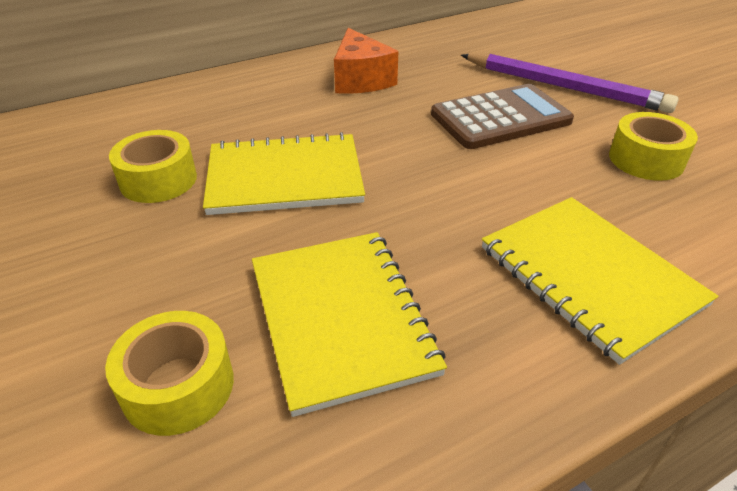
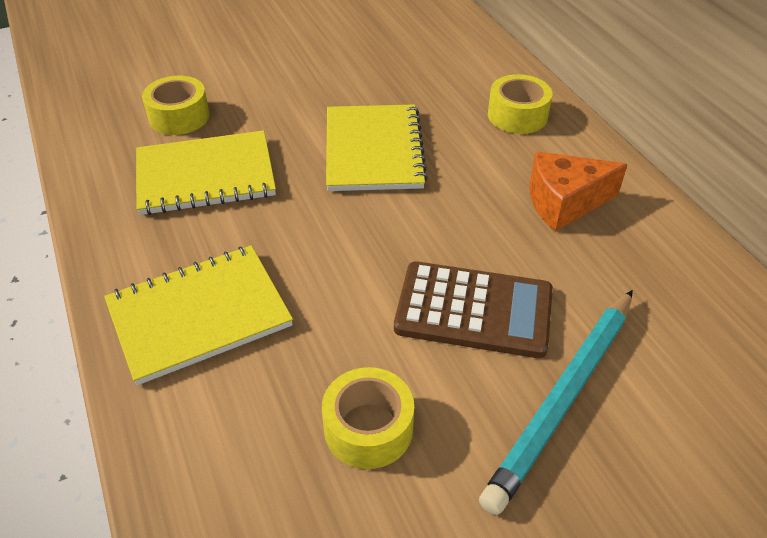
camera: 95 degrees right, 5 degrees up
yellow tape [109,130,197,203] -> yellow tape moved to [488,74,553,134]
brown calculator [431,84,574,149] -> brown calculator turned 60 degrees counterclockwise [394,261,553,358]
purple pencil [461,54,679,113] -> turquoise pencil [479,290,633,515]

